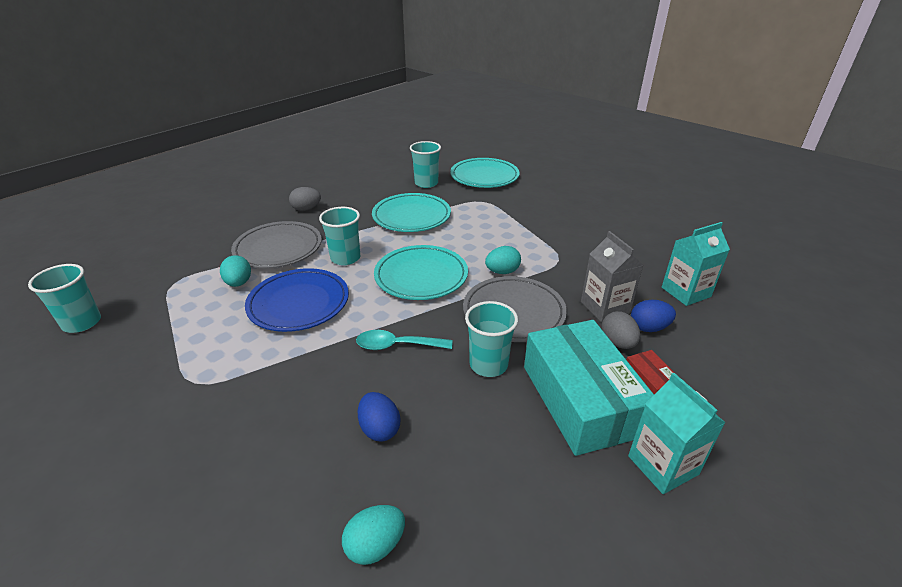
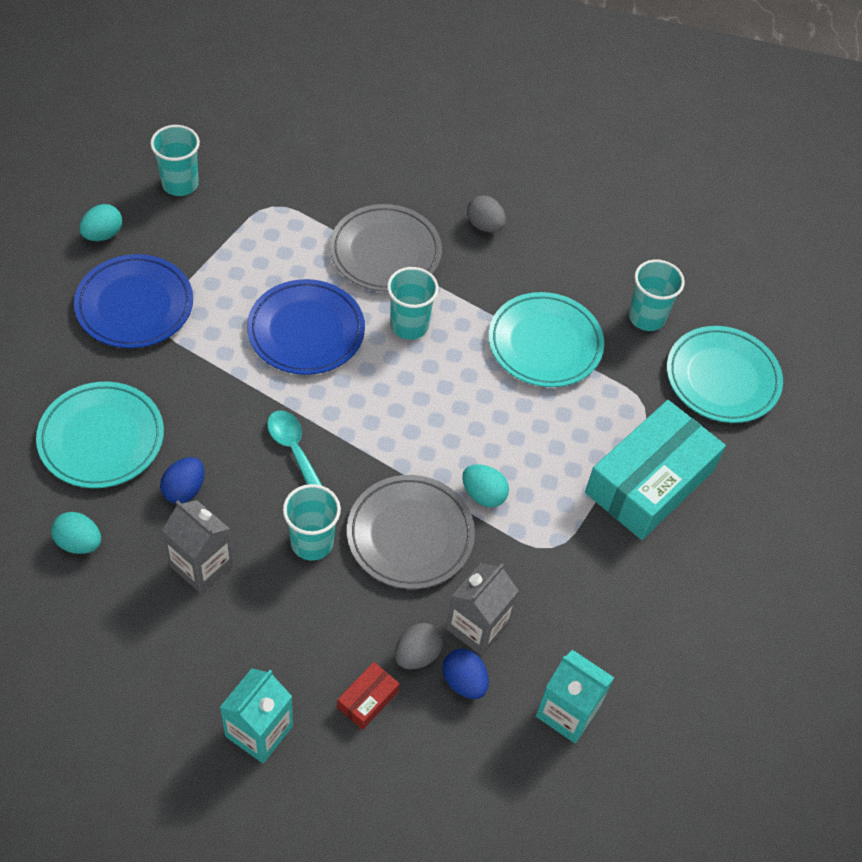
camera: 55 degrees right, 20 degrees up
turquoise egg [220,255,251,287] -> turquoise egg moved to [79,204,122,241]
turquoise plate [374,245,468,300] -> turquoise plate moved to [36,382,164,488]
turquoise box [524,320,654,456] -> turquoise box moved to [585,400,726,540]
none -> blue plate [74,254,193,348]
none -> grey carton [162,500,234,594]

